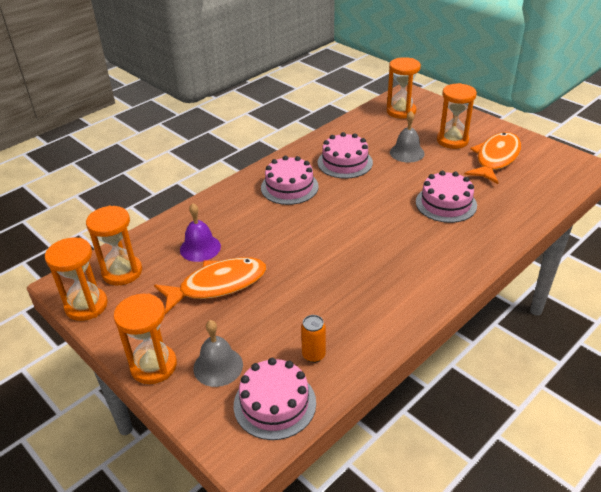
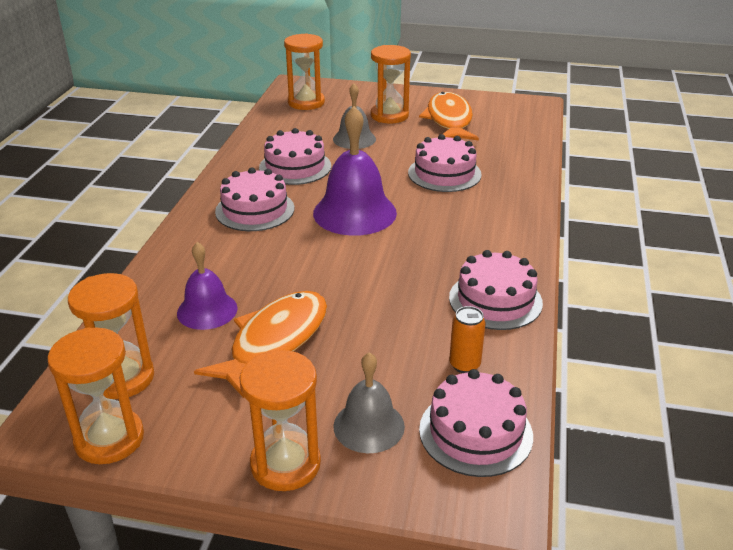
camera: 35 degrees left, 5 degrees down
none -> purple bell [313,106,397,236]
none -> pink cake [449,250,543,330]

